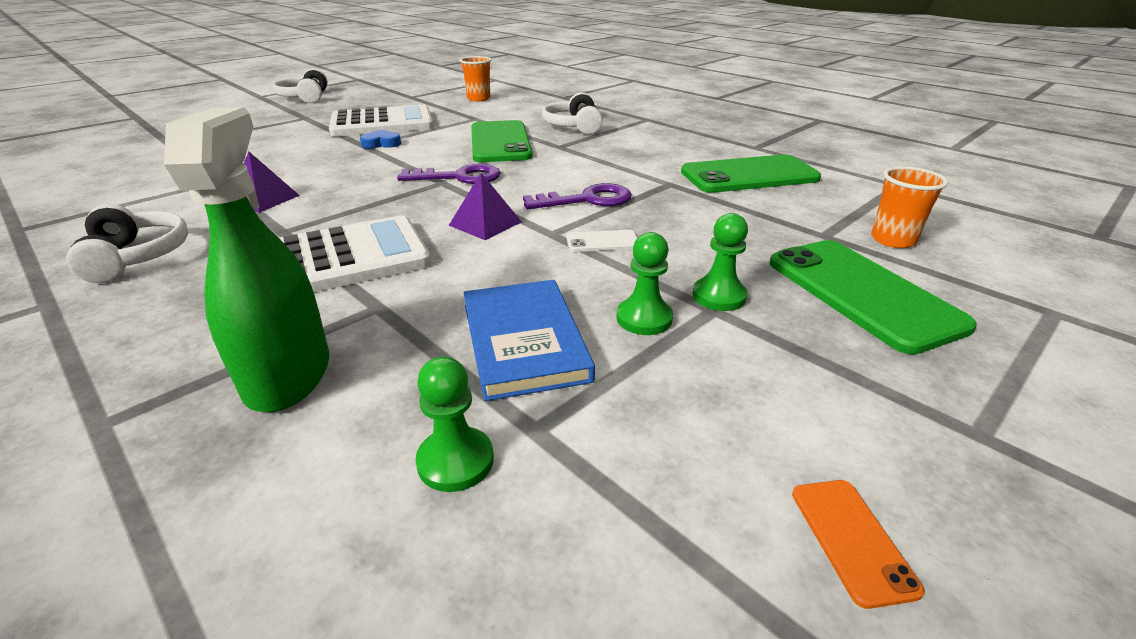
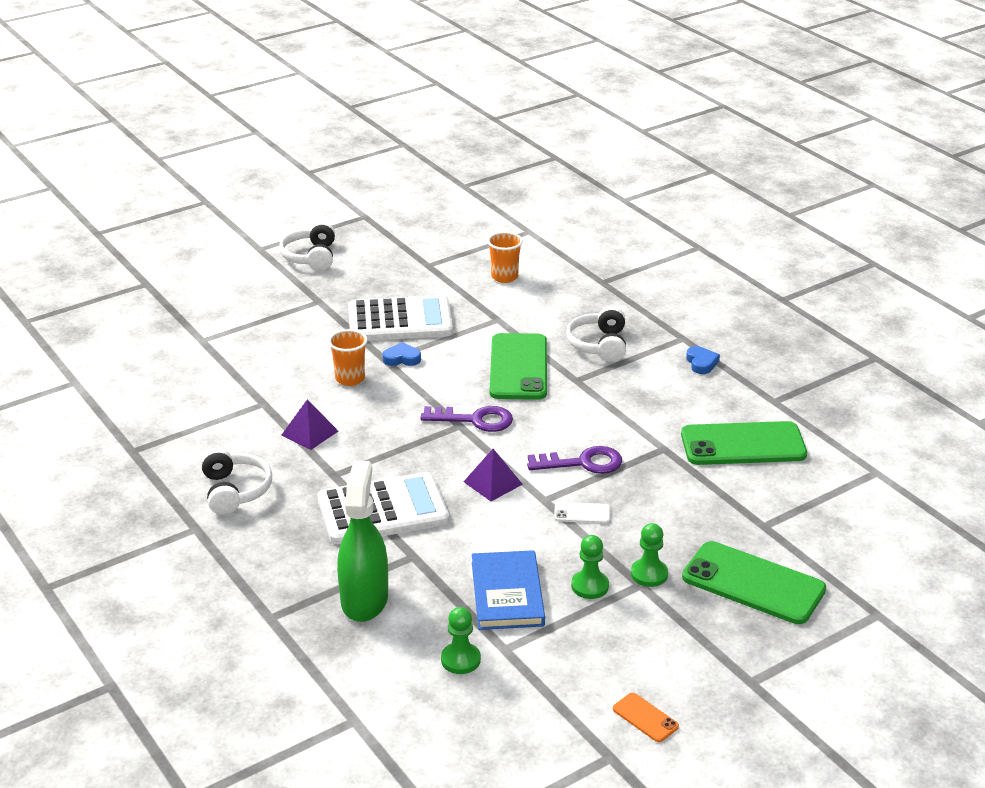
camera: 10 degrees right, 0 degrees up
green phone [770,240,977,354] -> green phone turned 45 degrees counterclockwise [682,541,826,624]
orange phone [792,480,924,609] -> orange phone turned 45 degrees counterclockwise [613,693,679,742]
orange cup [871,166,948,248] -> orange cup moved to [328,329,367,386]
none -> blue heart [686,346,720,374]

